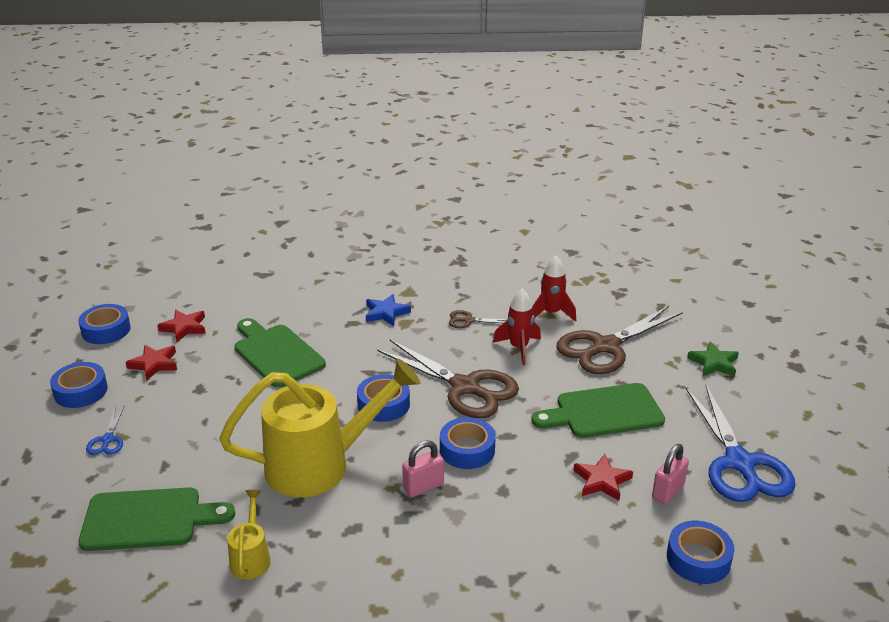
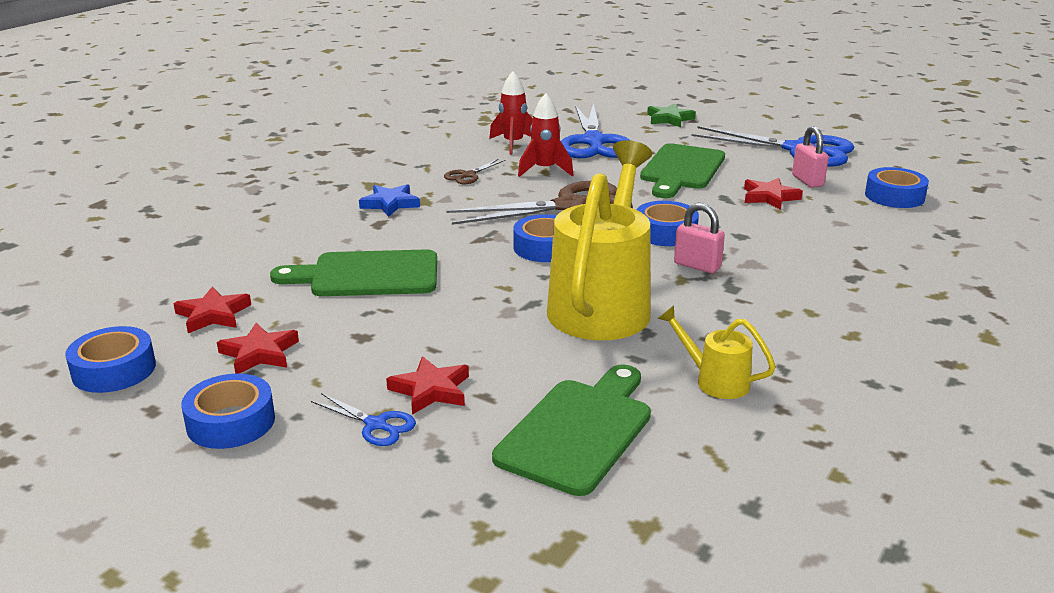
camera: 55 degrees left, 5 degrees down
pink padlock [402,440,444,497] -> pink padlock turned 60 degrees counterclockwise [674,203,725,273]
brown scissors [556,306,683,374] -> blue scissors [561,103,631,158]
none -> red star [386,356,469,415]

